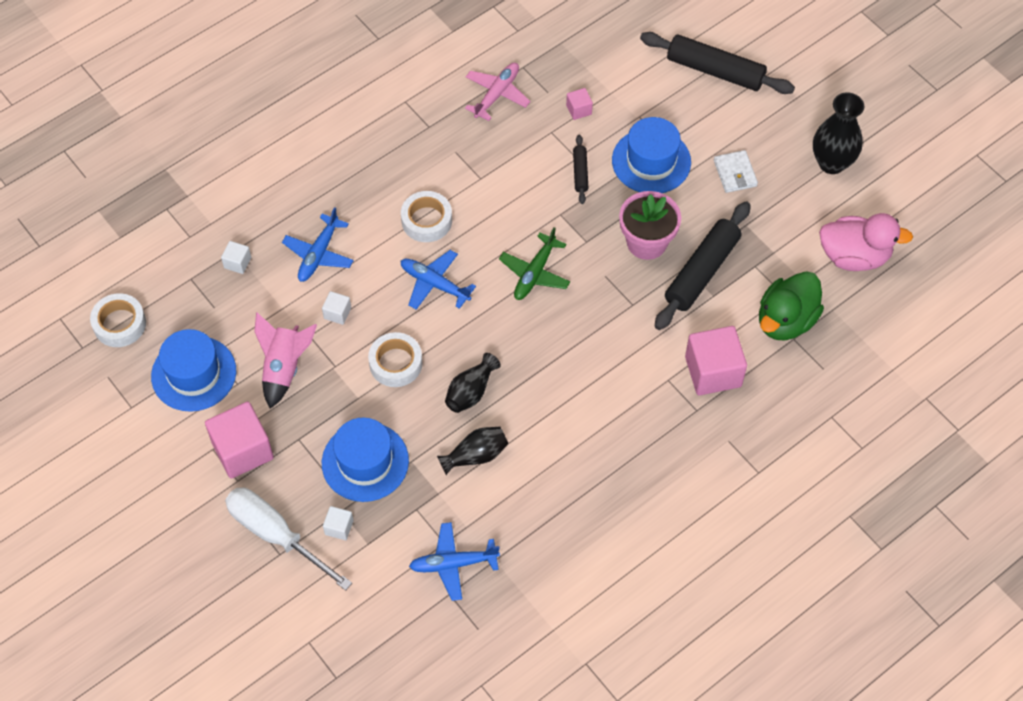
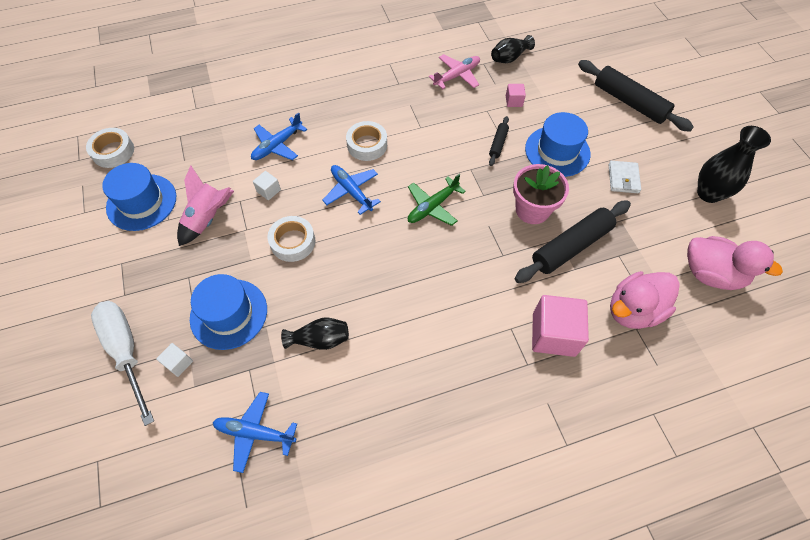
camera: 20 degrees right, 0 degrees up
pink cube [205,402,274,479] -> none
white cube [221,241,251,274] -> none
black vase [445,353,501,413] -> black vase moved to [491,35,535,63]
green duck [759,271,824,340] -> pink duck [610,271,680,329]

